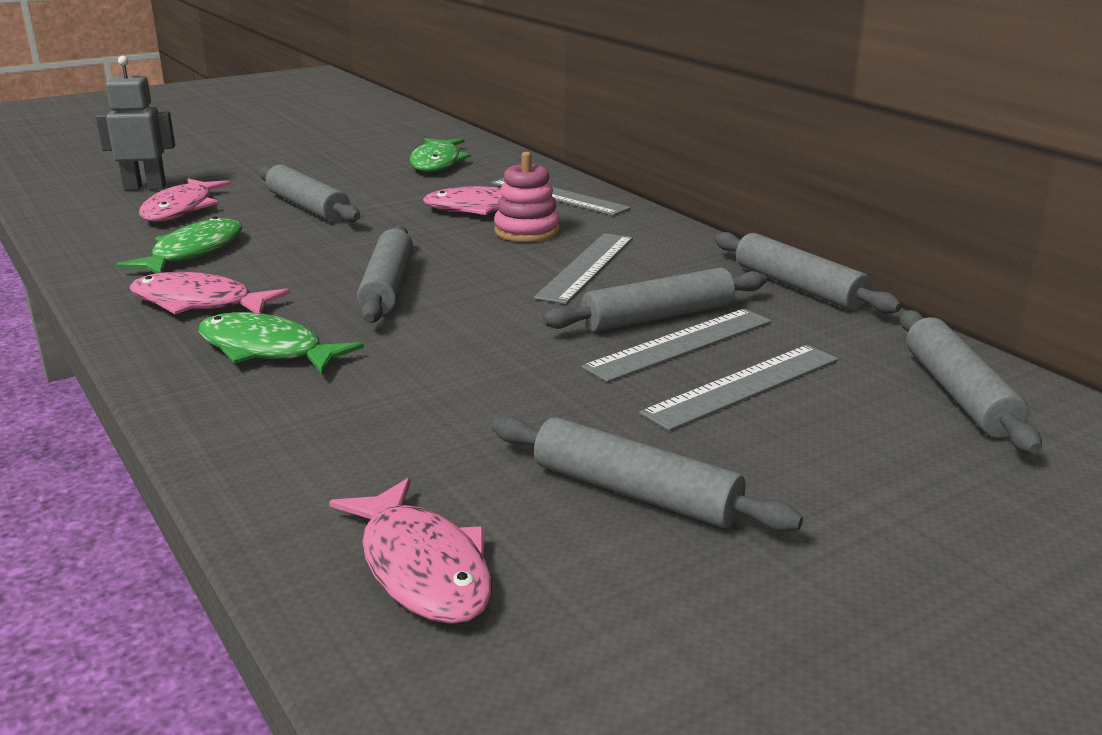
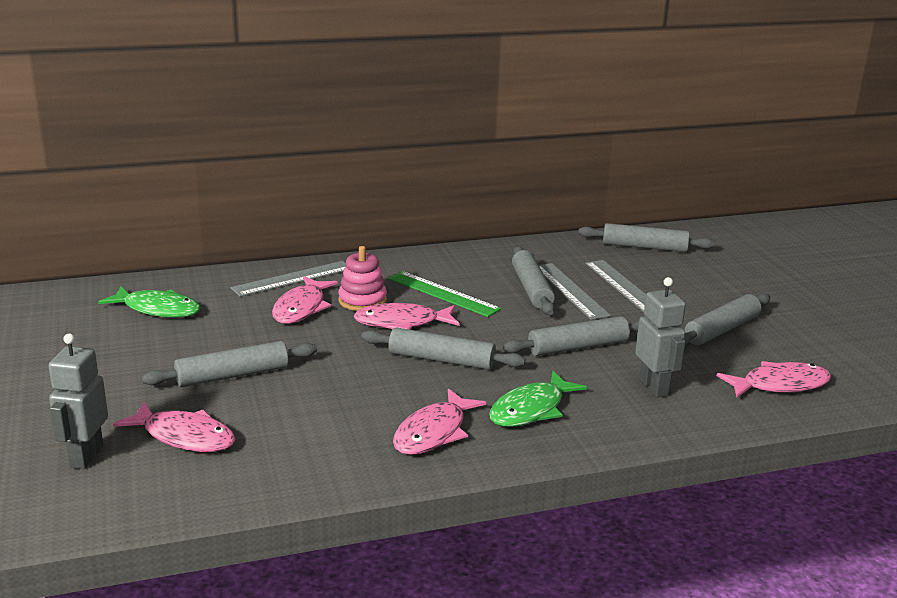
camera: 75 degrees left, 0 degrees up
green fish [116,216,243,273] -> none
grey ruler [534,233,633,304] -> green ruler [389,271,501,317]
grey rolling pin [714,232,902,313] -> grey rolling pin moved to [503,316,639,356]
none -> pink fish [353,303,460,330]
none -> grey robot [635,277,686,398]

